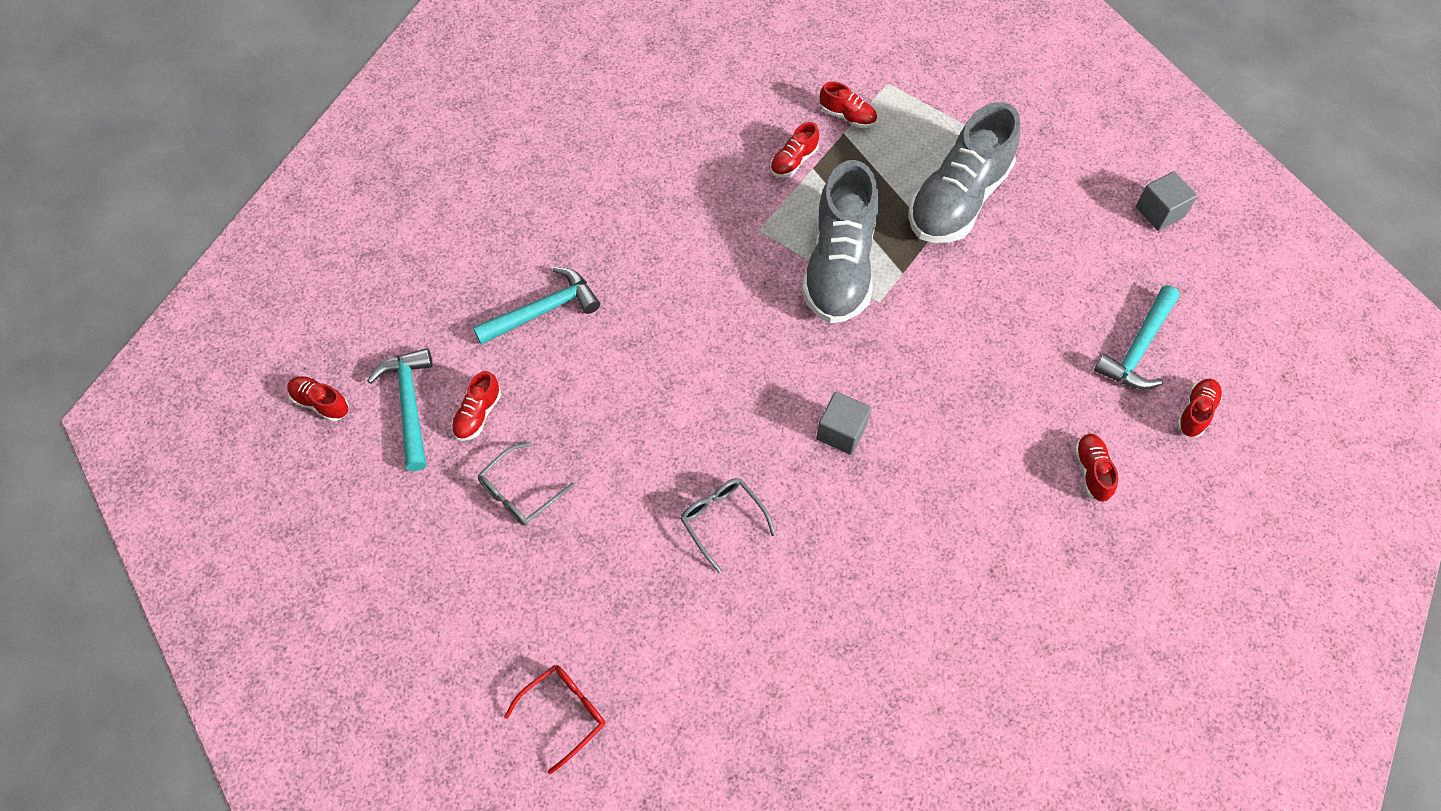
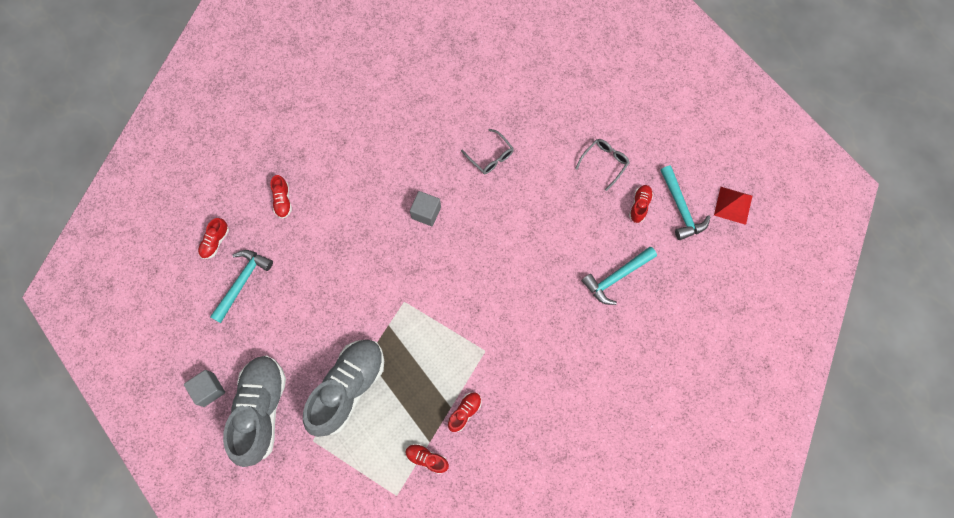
camera: 175 degrees right, 10 degrees up
red shoe [287,376,349,422] -> red pyramid [714,187,752,225]
red glasses [504,665,605,774] -> none
grey shoe [802,160,879,323] -> grey shoe moved to [223,355,286,467]

